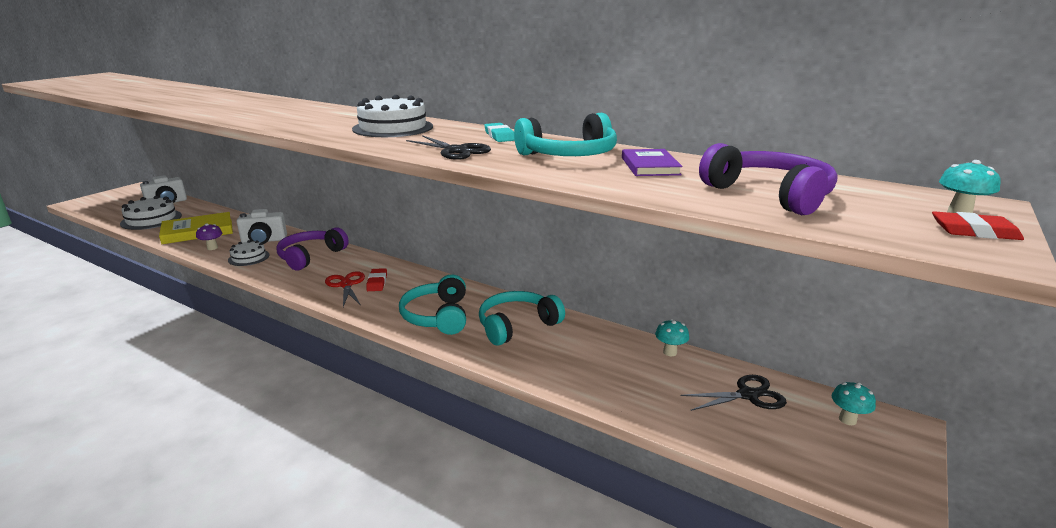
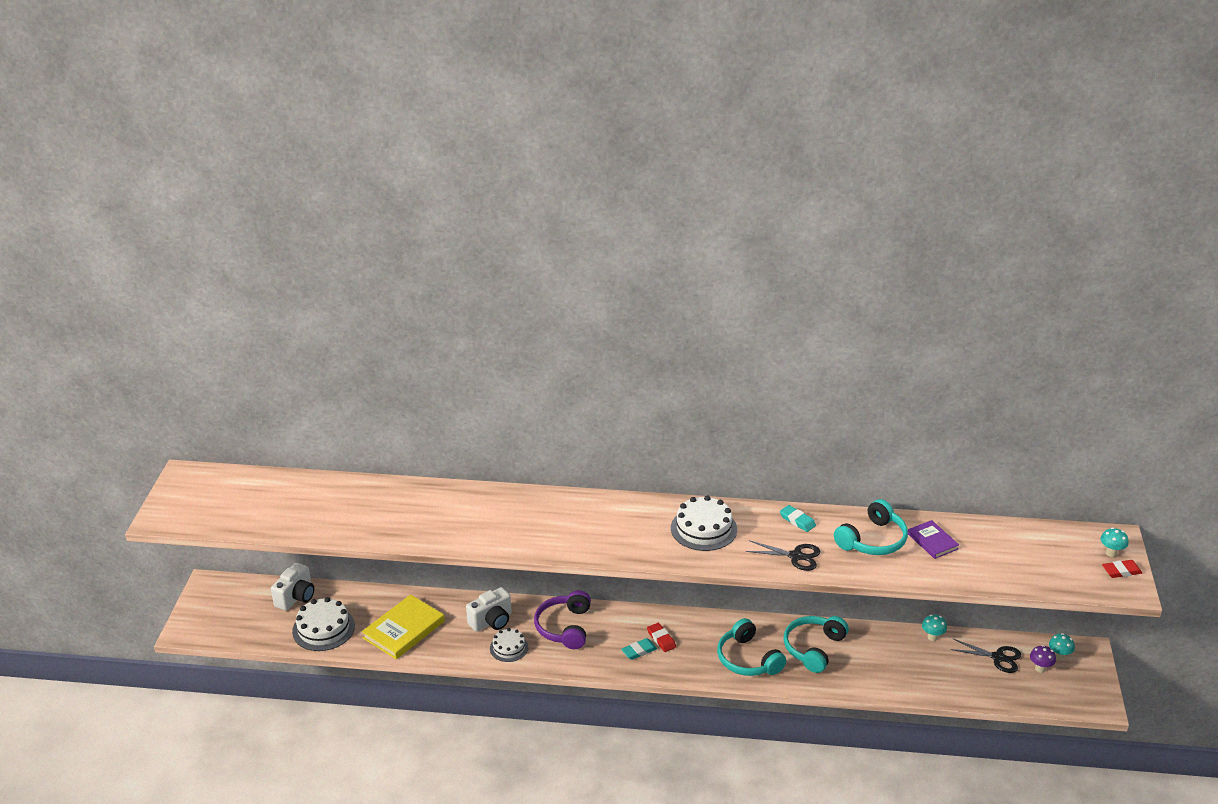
camera: 25 degrees left, 10 degrees up
purple mushroom [196,223,222,250] -> purple mushroom moved to [1030,645,1056,673]
red scissors [325,271,365,307] -> turquoise eraser [621,638,657,660]
black scissors [681,375,787,411] -> black scissors turned 60 degrees clockwise [950,639,1021,673]
purple headphones [699,143,838,215] -> none

